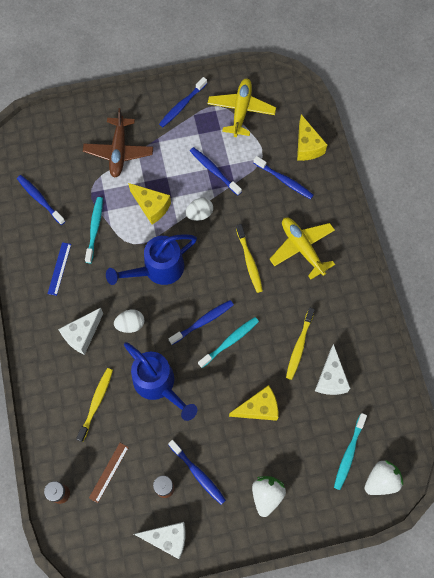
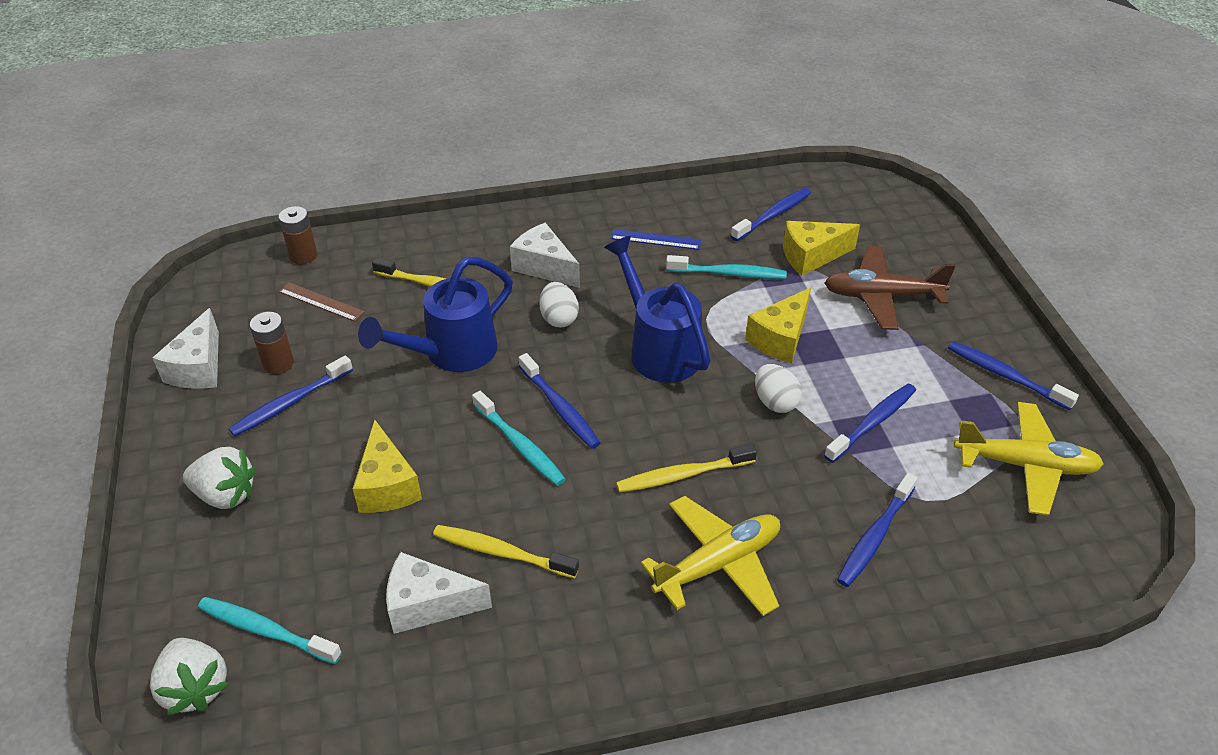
camera: 90 degrees right, 25 degrees down
yellow cheese [297,115,327,161] -> yellow cheese moved to [783,221,860,276]

